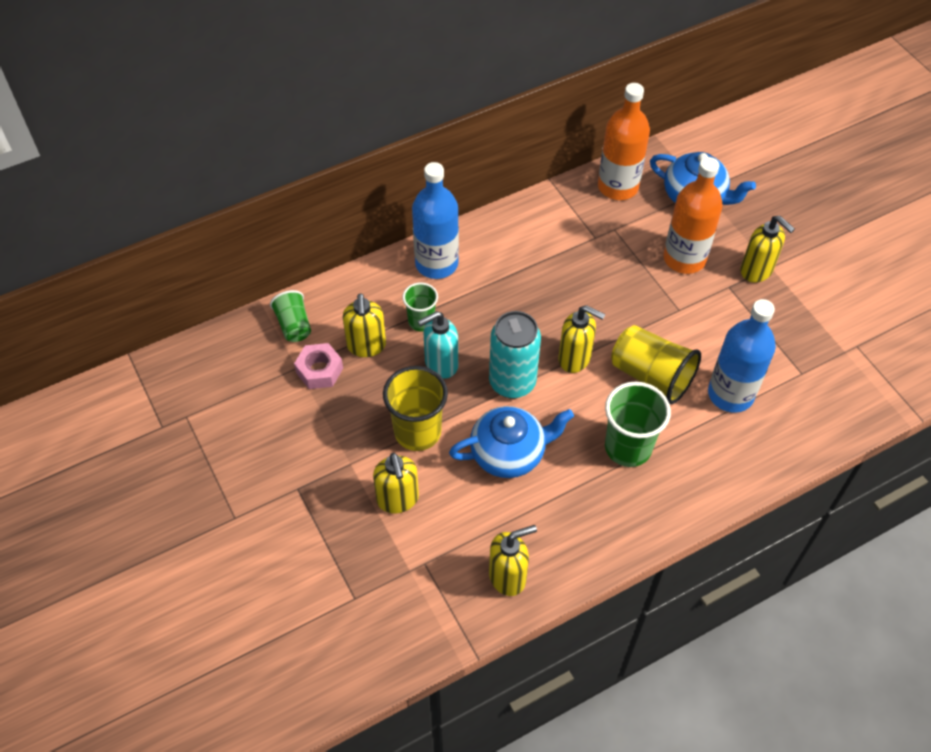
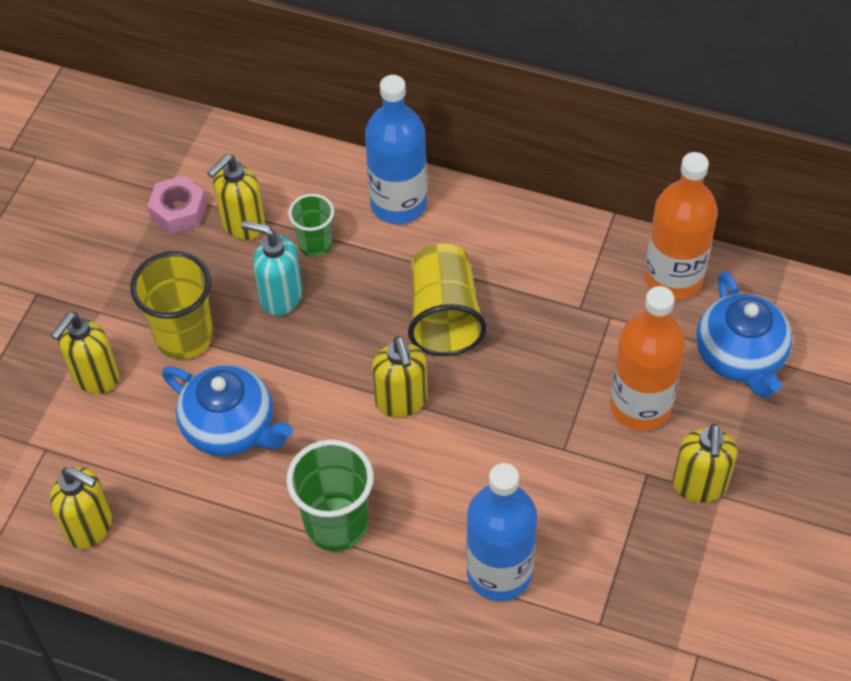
camera: 50 degrees right, 0 degrees up
green cup [270,290,311,342] -> none
turquoise can [489,311,541,399] -> none
yellow cup [611,325,701,404] -> yellow cup moved to [408,243,487,356]

